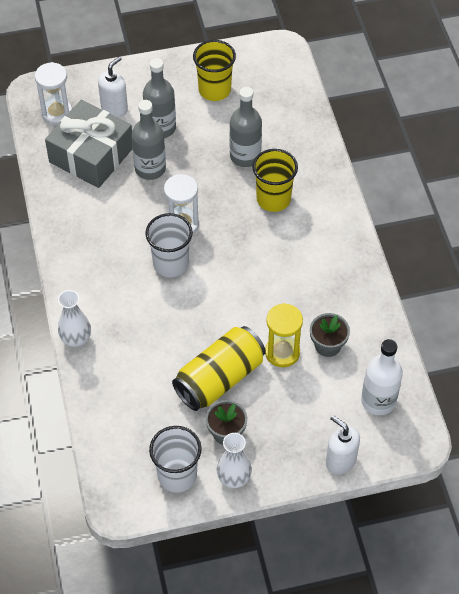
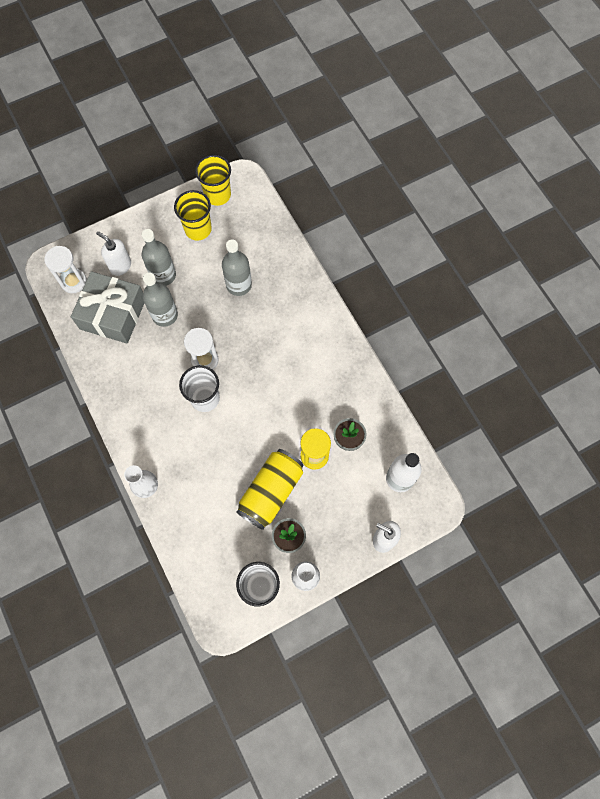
camera: 15 degrees left, 15 degrees up
white soap dispenser [98,56,128,118] -> white soap dispenser turned 75 degrees counterclockwise [96,231,131,276]
yellow cup [252,149,298,212] -> yellow cup moved to [195,155,231,206]

